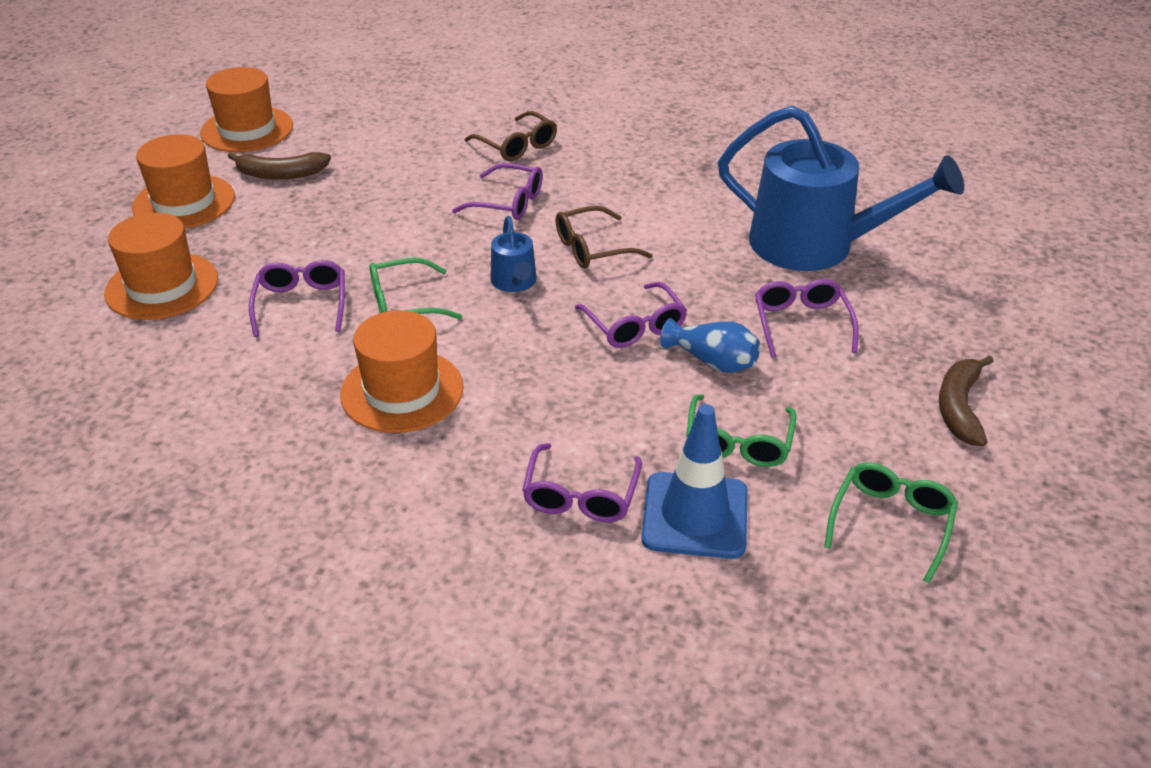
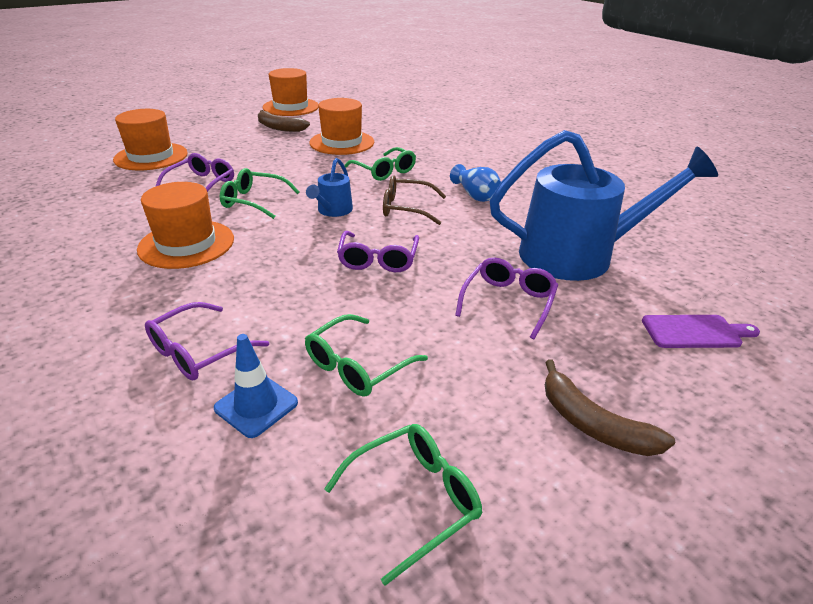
camera: 30 degrees right, 5 degrees down
orange hat [132,134,235,229] -> orange hat moved to [309,98,374,155]
purple glasses [452,163,543,220] -> green glasses [344,147,416,181]
brown glasses [465,111,557,161] -> none
blue traffic cone [641,404,748,559] -> blue traffic cone [214,334,298,438], size x0.64
blue vase [661,318,760,373] -> blue vase moved to [450,164,501,202]
blue watering can [718,106,964,271] -> blue watering can turned 60 degrees counterclockwise [490,130,718,281]
brown banana [939,356,993,446] -> brown banana turned 90 degrees counterclockwise [545,360,675,456]
none -> purple cutting board [642,315,760,348]

